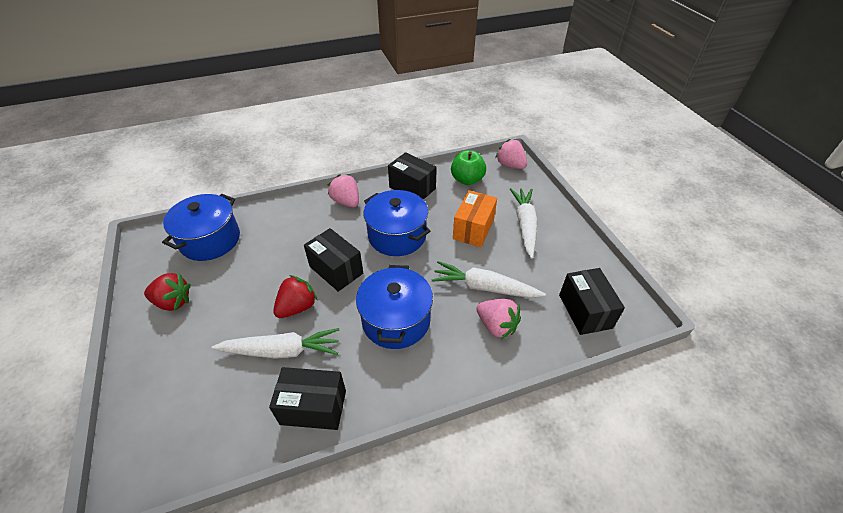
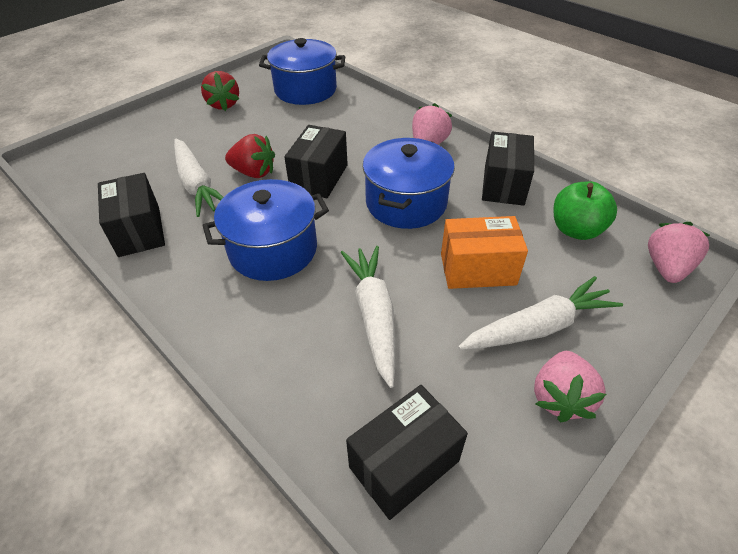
camera: 65 degrees right, 0 degrees up
pink strawberry [476,299,521,339] -> pink strawberry moved to [534,351,606,422]

